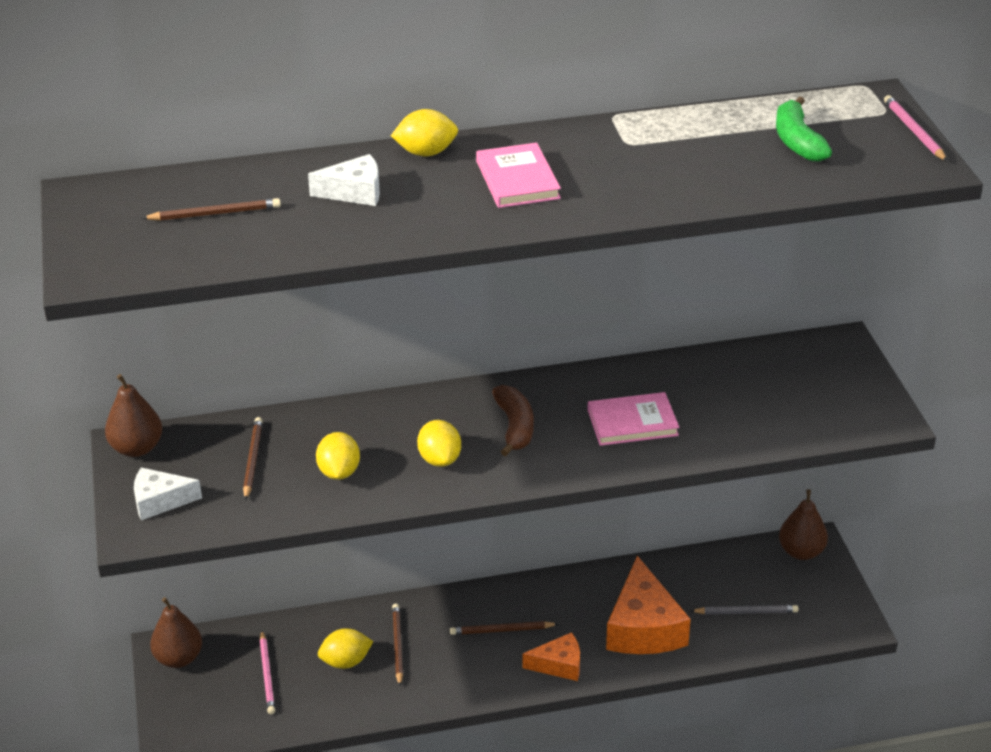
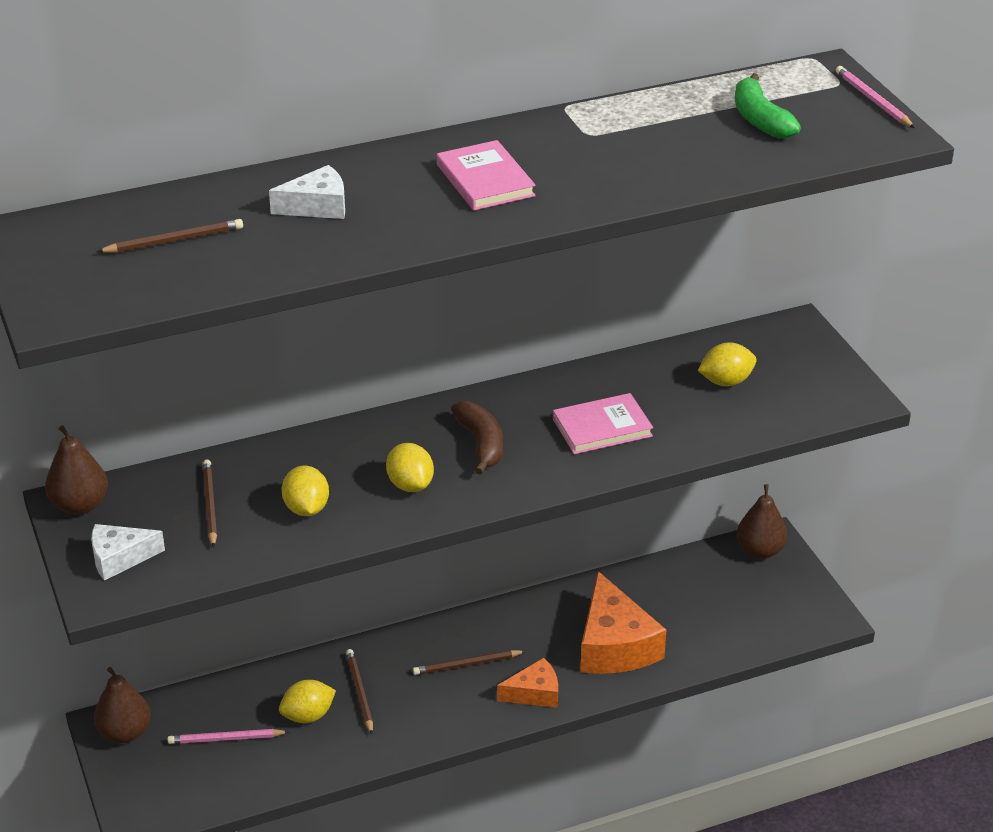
camera: 10 degrees left, 0 degrees up
pink pencil [260,631,275,714] -> pink pencil turned 105 degrees clockwise [167,729,289,744]
yellow lemon [391,109,458,156] -> yellow lemon moved to [698,342,756,386]
grey pencil [691,605,799,614] -> none

